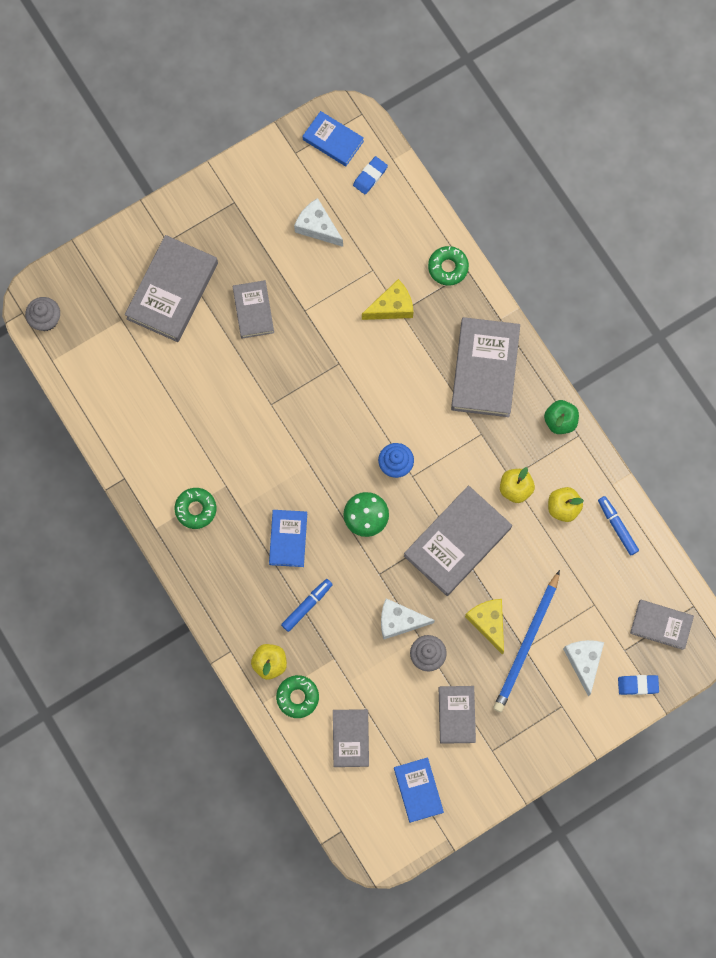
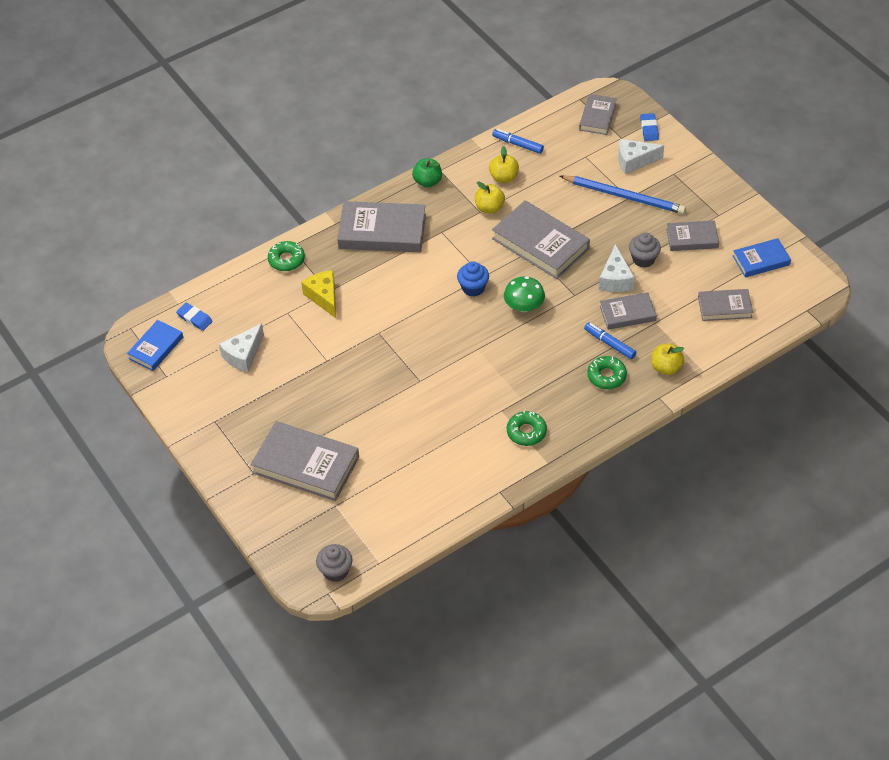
camera: 90 degrees left, 25 degrees down
grey book [232,280,274,338] -> grey book moved to [600,292,657,330]
blue book [269,510,307,567] -> none
green donut [276,675,319,718] -> green donut moved to [587,356,627,389]
yellow cheese [465,599,504,655] -> none
blue marker [598,496,639,556] -> blue marker turned 60 degrees clockwise [492,129,544,154]

